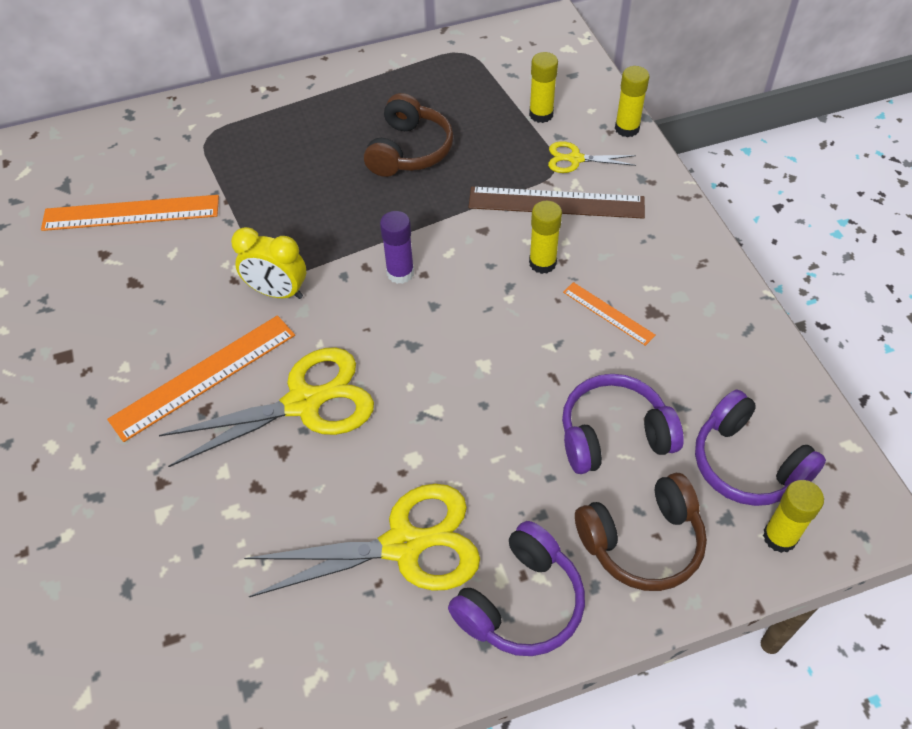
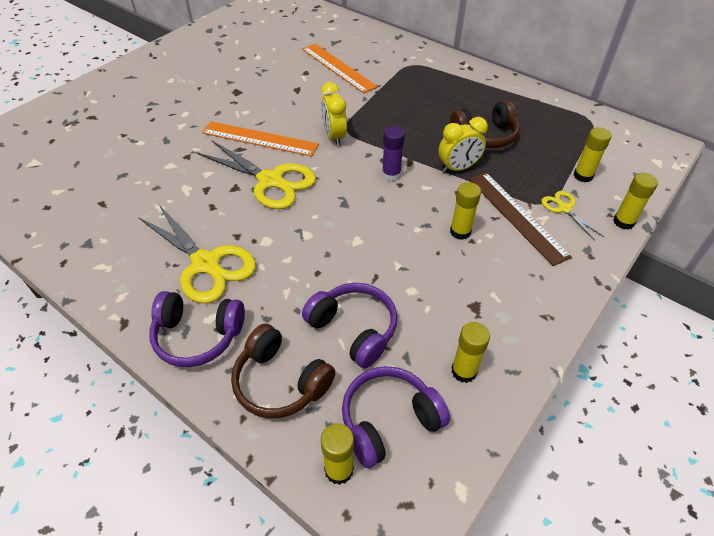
camera: 55 degrees right, 5 degrees down
orange ruler [563,282,656,346] -> none
purple headphones [695,389,826,506] -> purple headphones turned 45 degrees clockwise [342,366,450,468]
none -> yellow clock [439,117,488,173]
none -> yellow glue stick [451,322,490,383]

